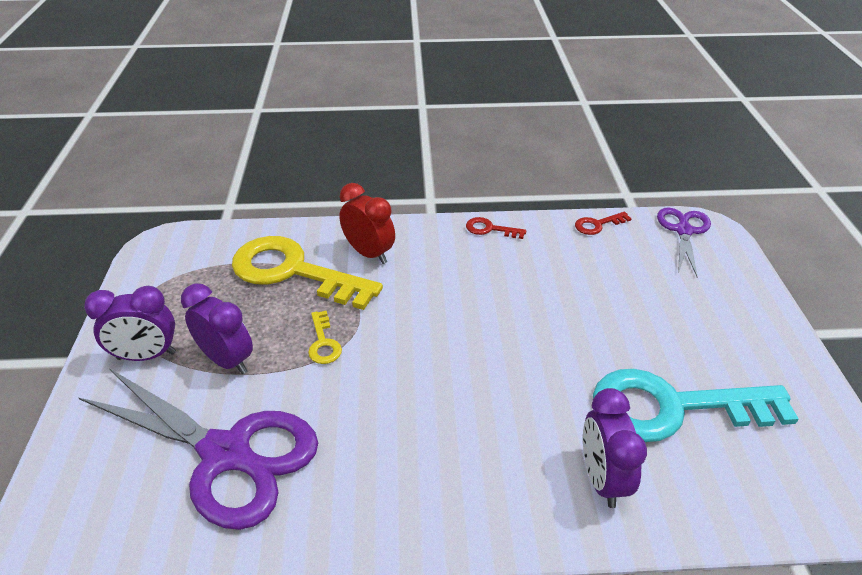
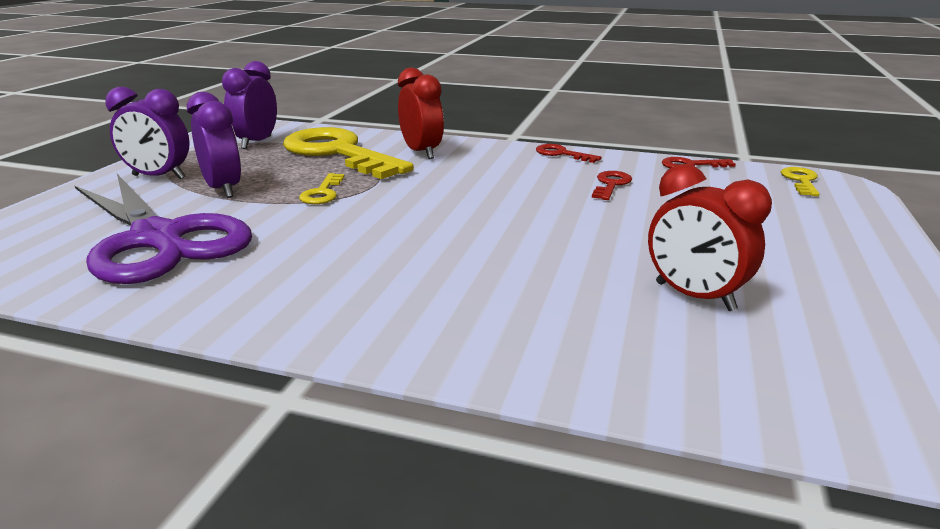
camera: 20 degrees right, 15 degrees down
purple clock [583,388,647,508] -> purple clock moved to [222,61,277,149]
turquoise key [593,369,799,442] -> red clock [648,164,772,311]
purple scissors [657,207,711,278] -> yellow key [781,167,819,196]
none -> red key [592,171,632,200]

